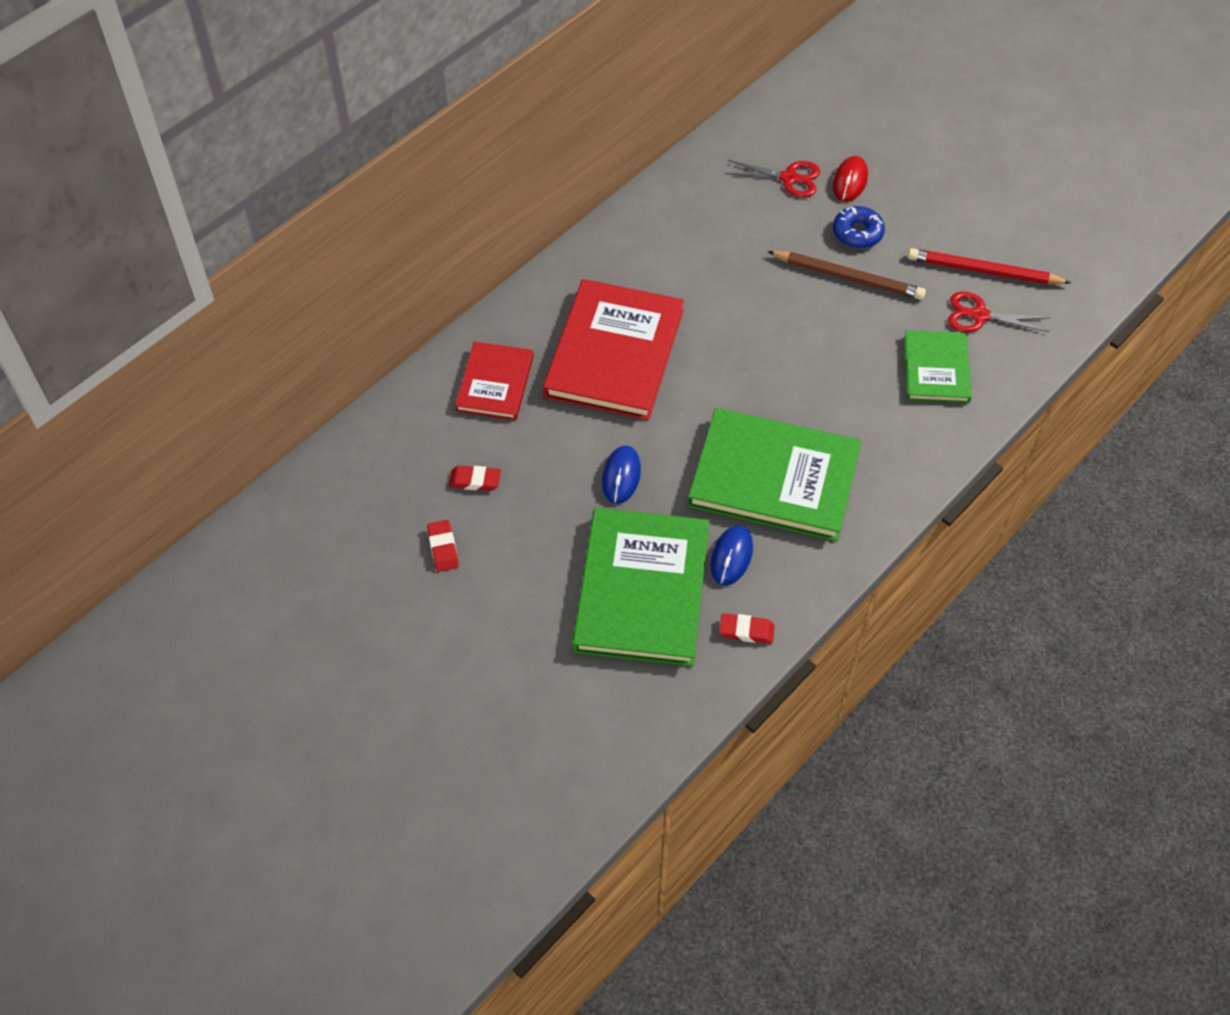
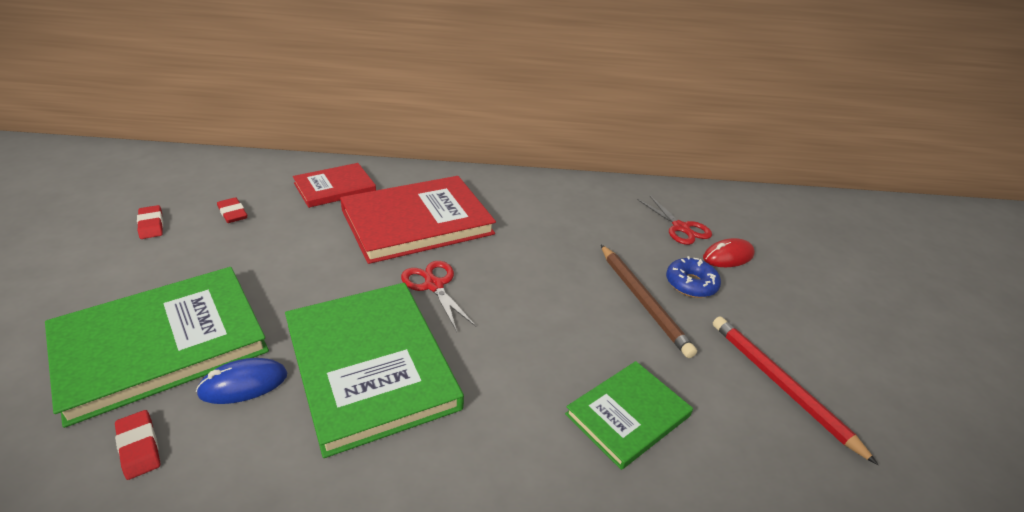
camera: 45 degrees right, 20 degrees down
red eraser [427,520,459,572] -> red eraser turned 60 degrees counterclockwise [137,205,163,239]
blue mouse [602,446,641,504] -> none
red scissors [948,292,1049,332] -> red scissors moved to [401,261,476,332]

